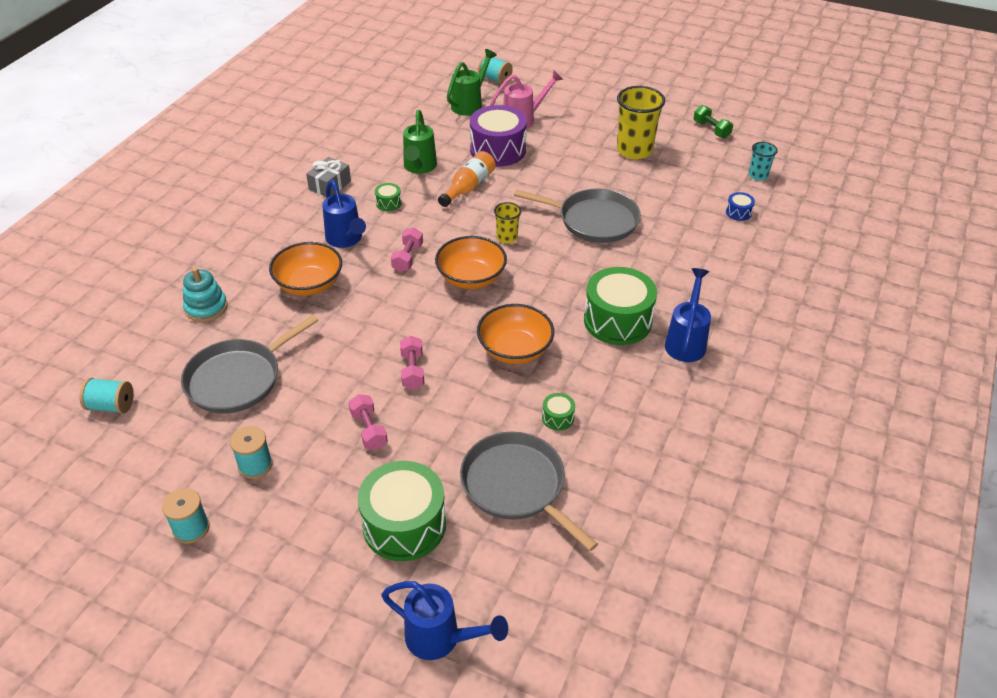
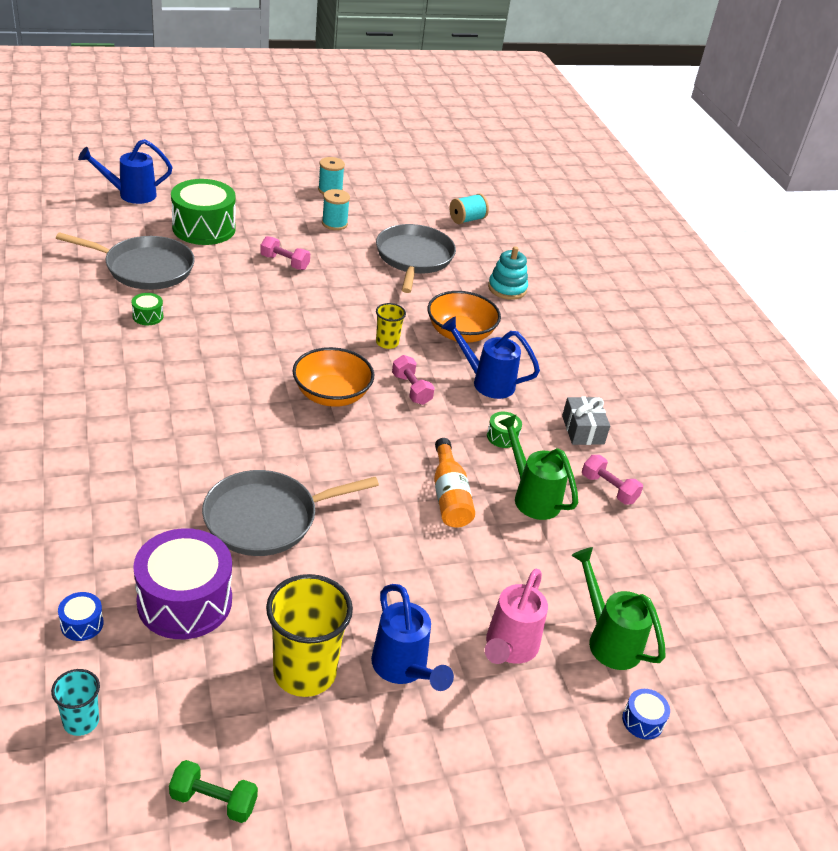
camera: 135 degrees right, 5 degrees down
pink dumbbell [400,336,424,390] -> pink dumbbell moved to [582,455,643,504]
green watering can [447,49,497,116] -> green watering can turned 150 degrees clockwise [571,547,666,670]
purple drum [470,105,527,166] -> purple drum moved to [133,528,232,639]
orange bowl [477,304,554,364] -> none
turquoise spool [478,55,513,84] -> blue drum [622,689,670,740]
yellow cup [494,202,521,243] -> yellow cup moved to [376,303,406,349]
green drum [584,267,657,345] -> none
blue watering can [665,268,711,362] -> blue watering can moved to [371,584,454,691]

